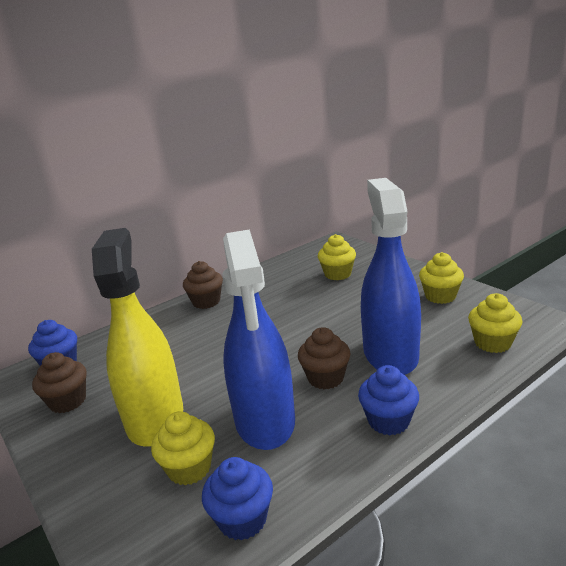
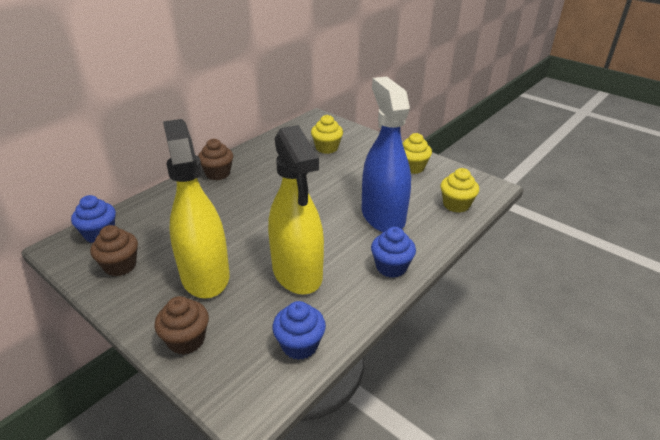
camera: 15 degrees left, 10 degrees up
yellow cupcake [151,411,215,485] -> none
blue spray bottle [222,229,295,450] -> yellow spray bottle [268,125,324,295]
brown cupcake [298,327,350,389] -> brown cupcake moved to [154,296,209,355]

